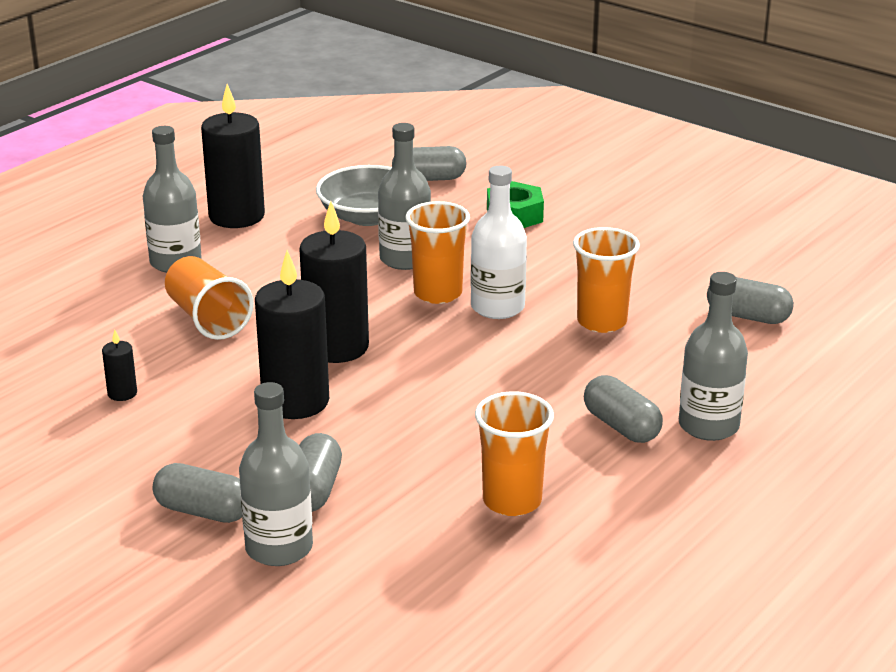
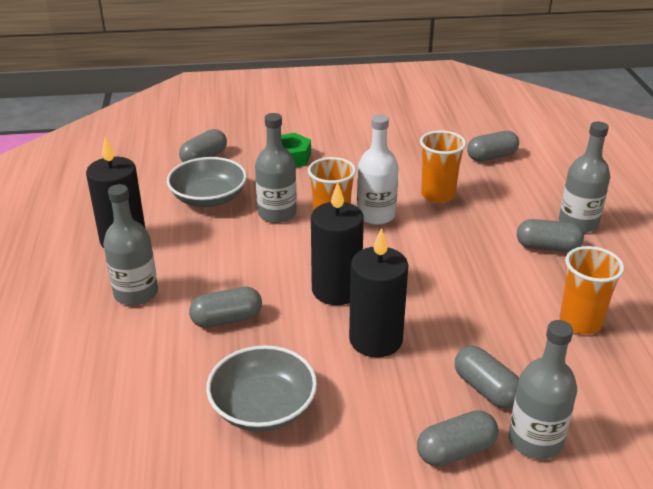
camera: 45 degrees left, 5 degrees up
black candle [102,330,137,401] -> grey bowl [206,345,317,432]
orange cup [165,256,254,340] -> grey capsule [189,287,262,328]

